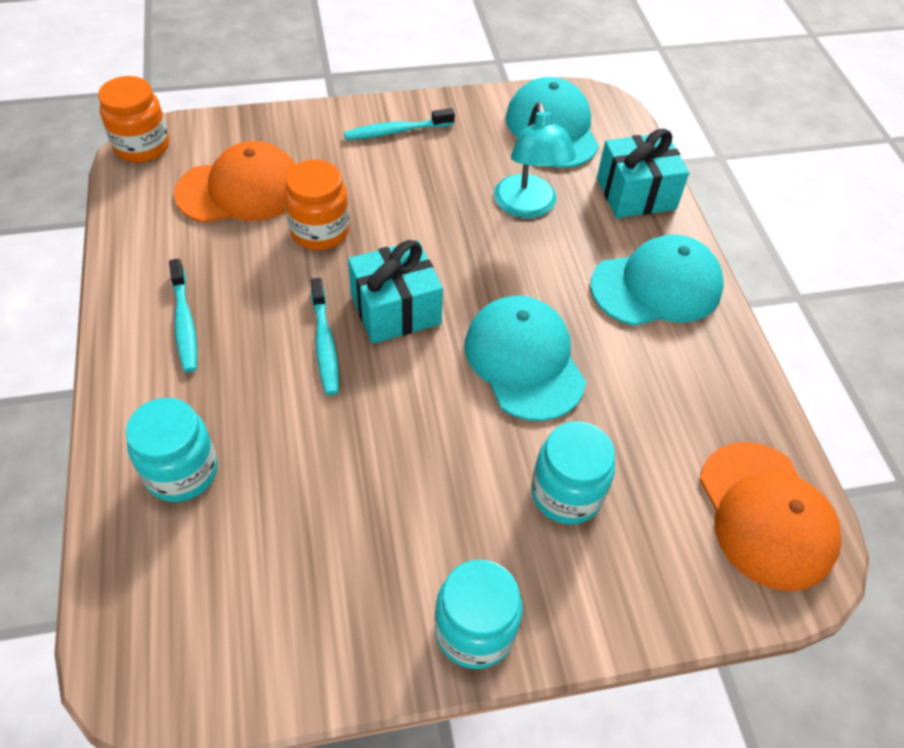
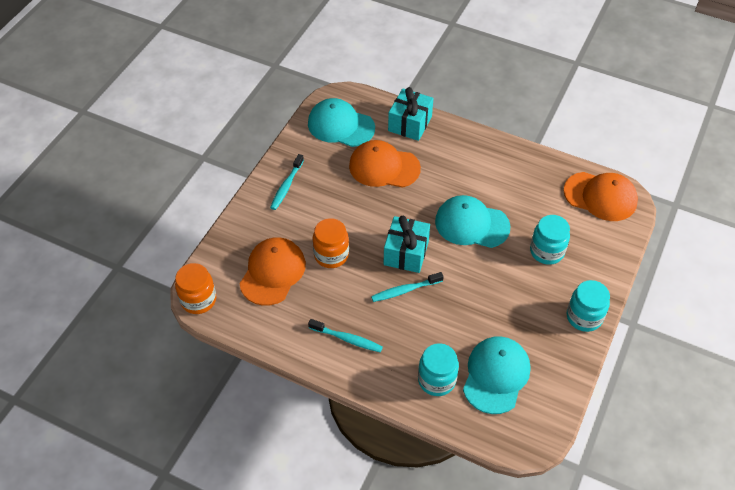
camera: 50 degrees left, 0 degrees up
turquoise toothbrush [310,278,339,395] -> turquoise toothbrush turned 135 degrees clockwise [371,272,444,302]
turquoise lamp [494,102,576,218] -> orange cap [349,140,421,188]
turquoise cap [590,234,724,326] -> turquoise cap moved to [463,336,530,414]

